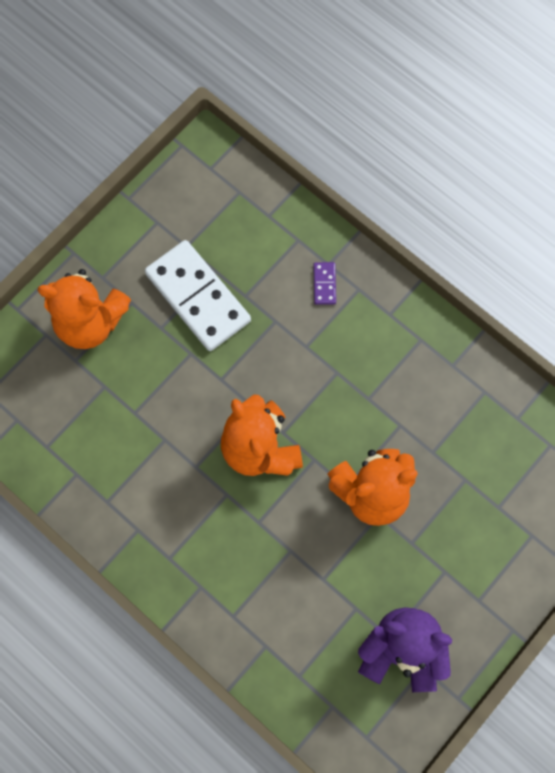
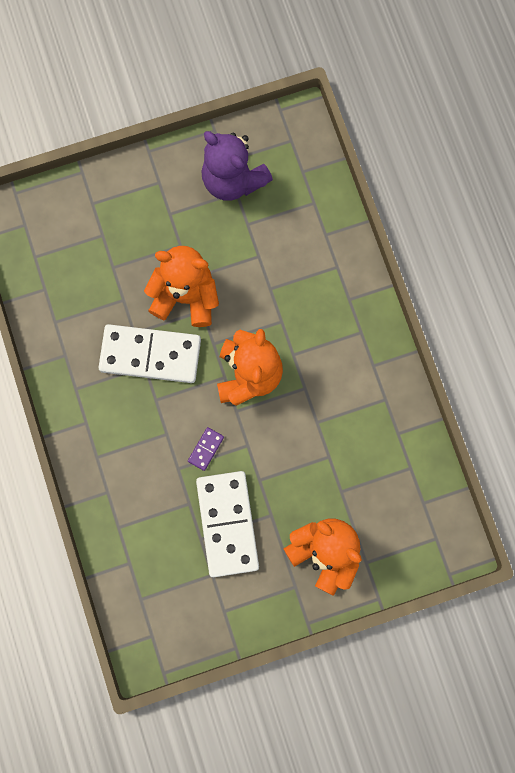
camera: 150 degrees left, 5 degrees up
purple domino [313,262,336,305] -> purple domino moved to [188,427,224,471]
none -> white domino [98,324,201,383]

